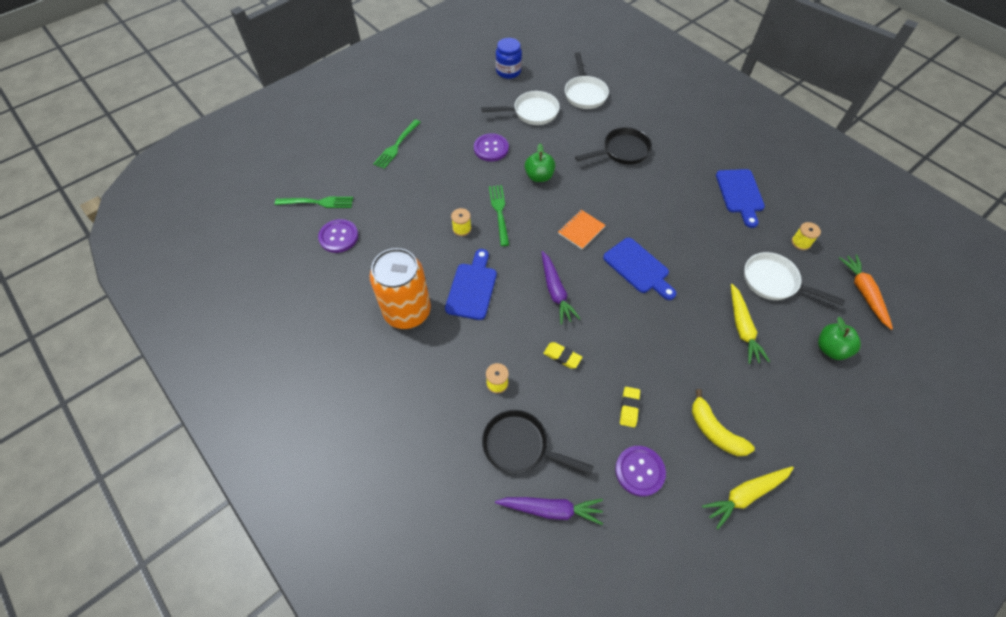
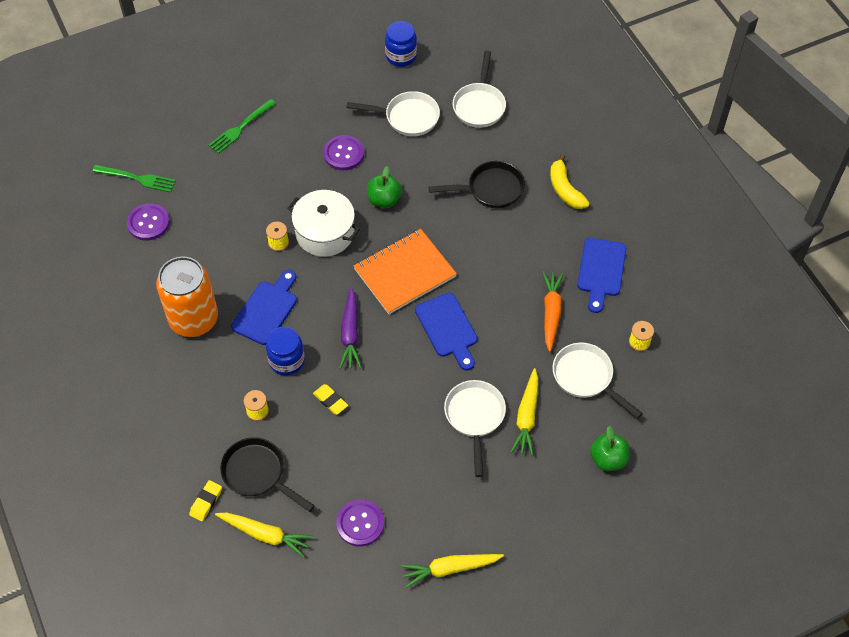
camera: 15 degrees right, 0 degrees up
green fork [489,185,509,246] -> white pot [287,190,360,257]
purple carrot [495,497,603,525] -> yellow carrot [215,513,313,557]
orange notebook [558,210,606,249] -> orange notebook [354,229,457,314], size x1.90
yellow eraser [620,387,640,428] -> yellow eraser moved to [189,480,222,521]
yellow banana [692,389,755,456] -> yellow banana moved to [550,154,589,209]
orange carrot [839,254,893,330] -> orange carrot moved to [542,271,564,352]
none -> blue jar [266,327,305,376]
none -> white pan [444,380,506,477]

